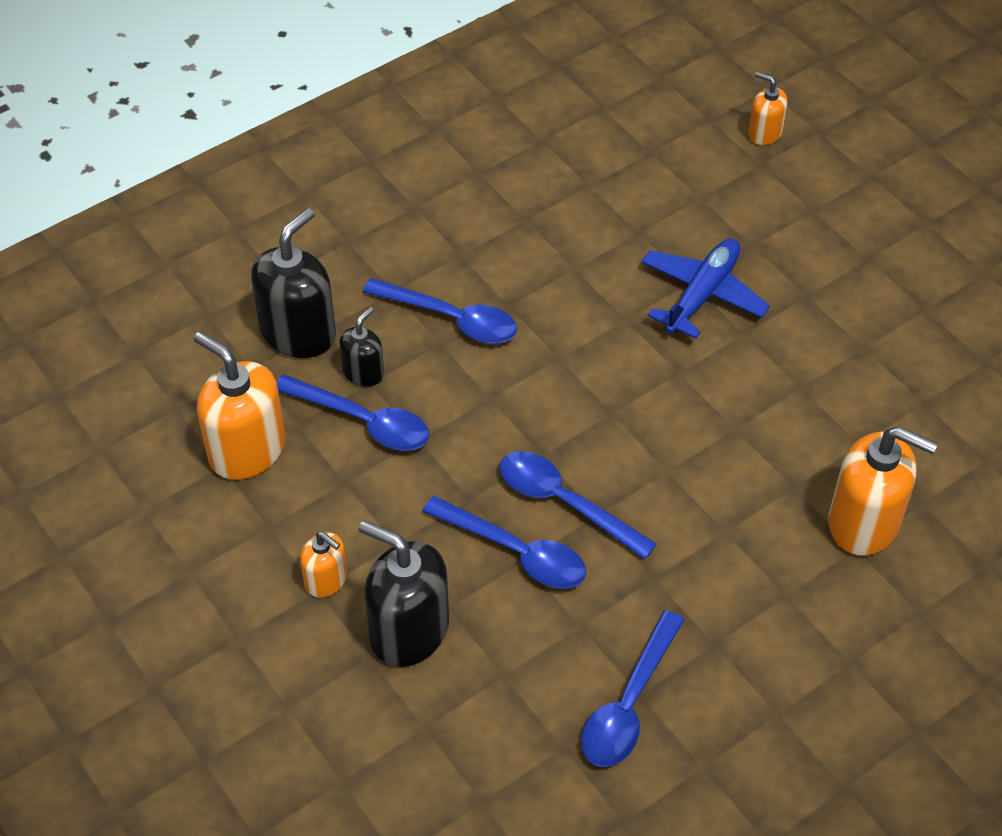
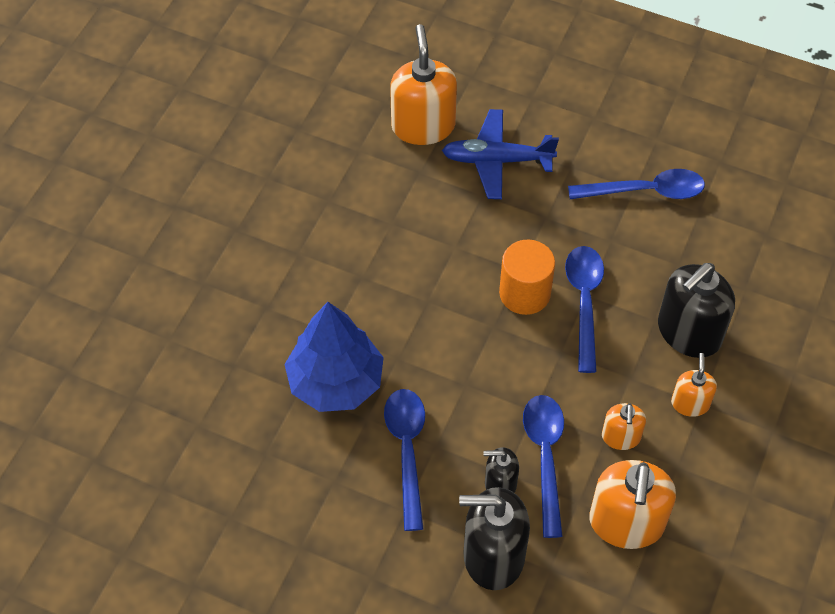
camera: 120 degrees left, 5 degrees up
black soap dispenser [359,520,449,667] -> black soap dispenser turned 45 degrees clockwise [658,263,735,358]
blue spoon [500,451,657,560] -> orange cylinder [499,240,555,315]
blue plane [641,238,770,339] -> blue plane moved to [442,109,559,199]
orange soap dispenser [748,72,788,145] -> orange soap dispenser moved to [602,403,646,450]
none -> blue tree [284,302,384,412]

